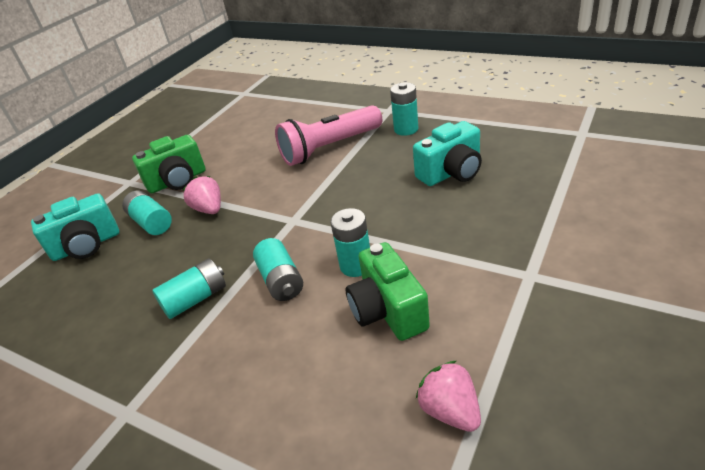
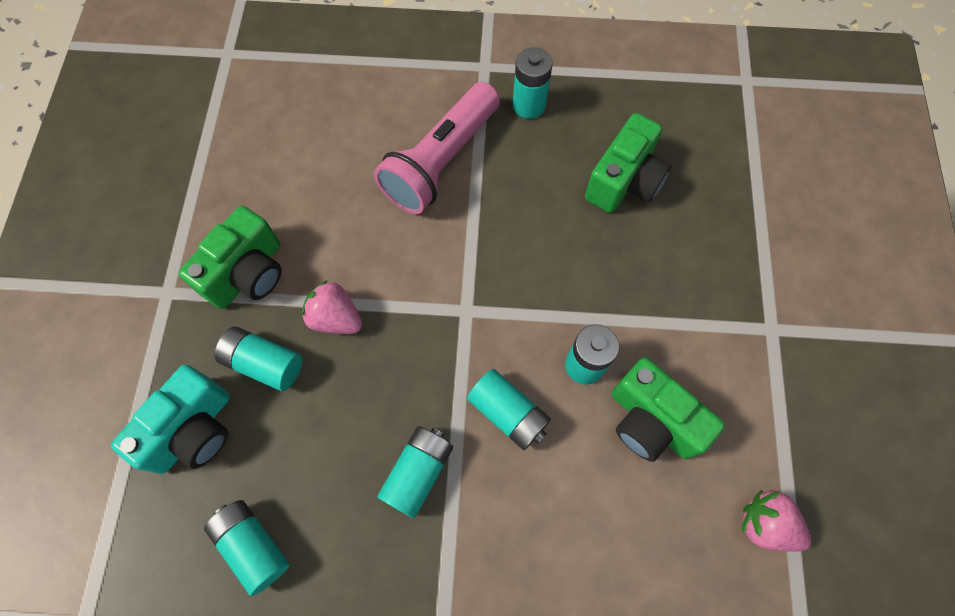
camera: 30 degrees left, 30 degrees up
turquoise camera [413,121,482,186] -> green camera [585,113,671,213]
none -> turquoise battery [204,500,289,596]

